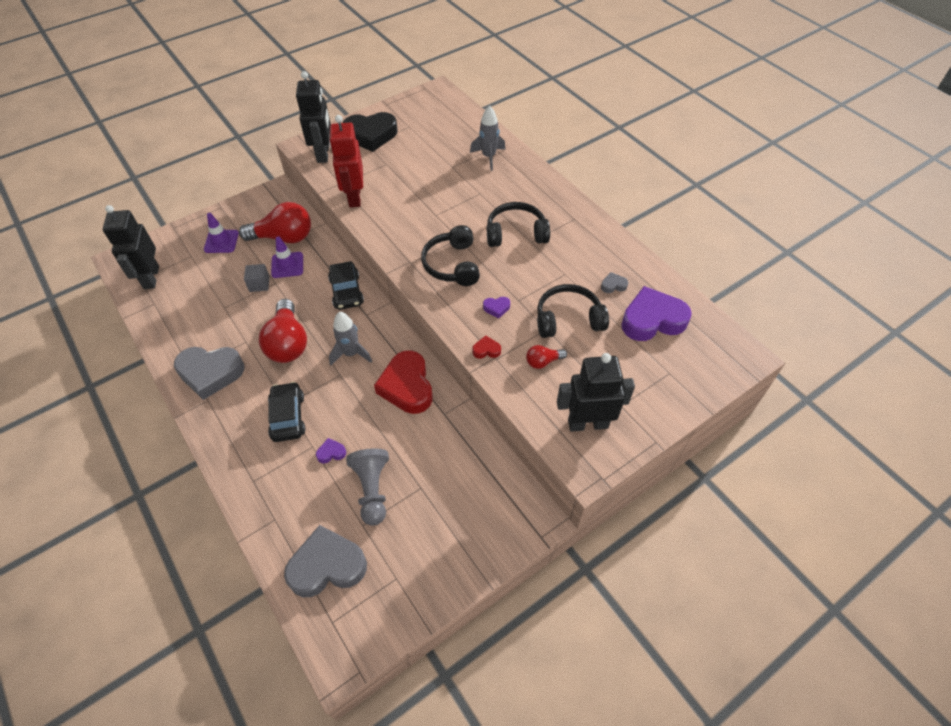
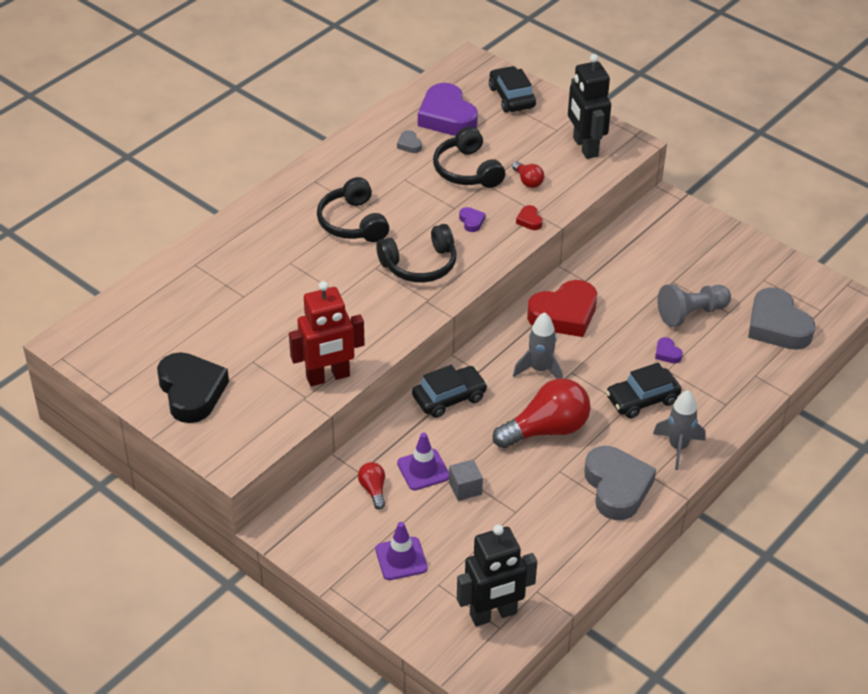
camera: 105 degrees left, 10 degrees down
red light bulb [239,202,311,243] -> red light bulb [358,462,385,510], size x0.47
black robot [296,71,331,163] -> none
grey rocket [470,105,506,171] -> grey rocket moved to [653,390,705,470]
none -> black car [489,66,536,112]

